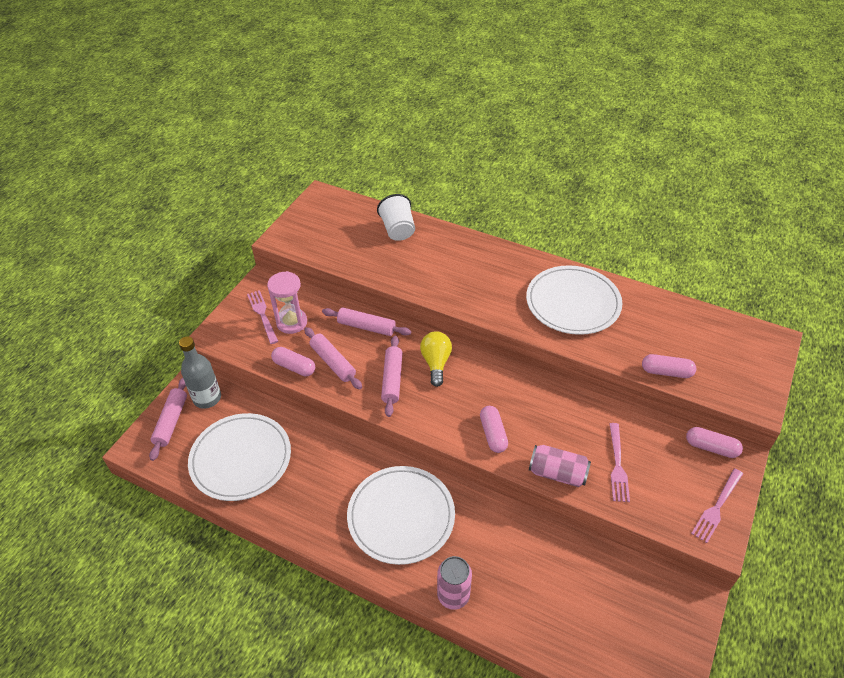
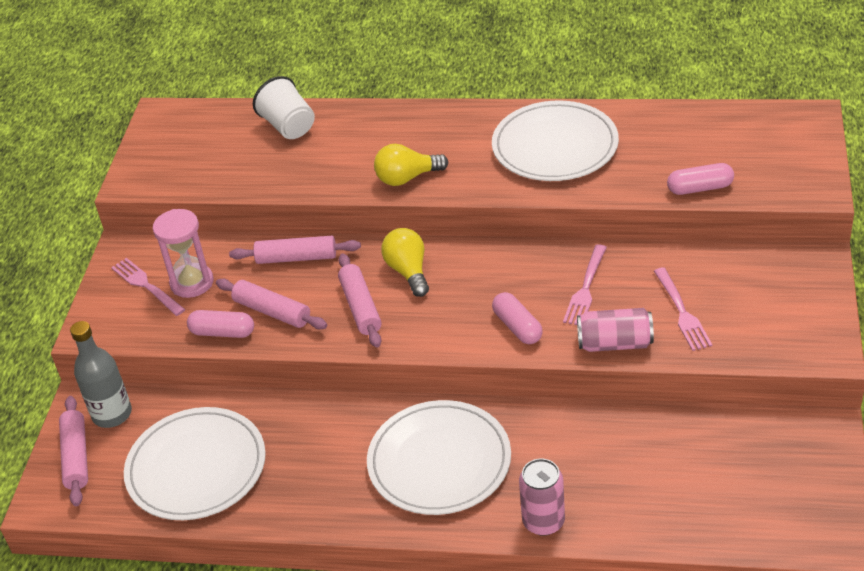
camera: 15 degrees left, 5 degrees down
pink capsule [686,427,743,458] -> none
pink fork [691,469,743,543] -> pink fork moved to [563,244,607,325]
none -> yellow light bulb [374,144,448,186]

